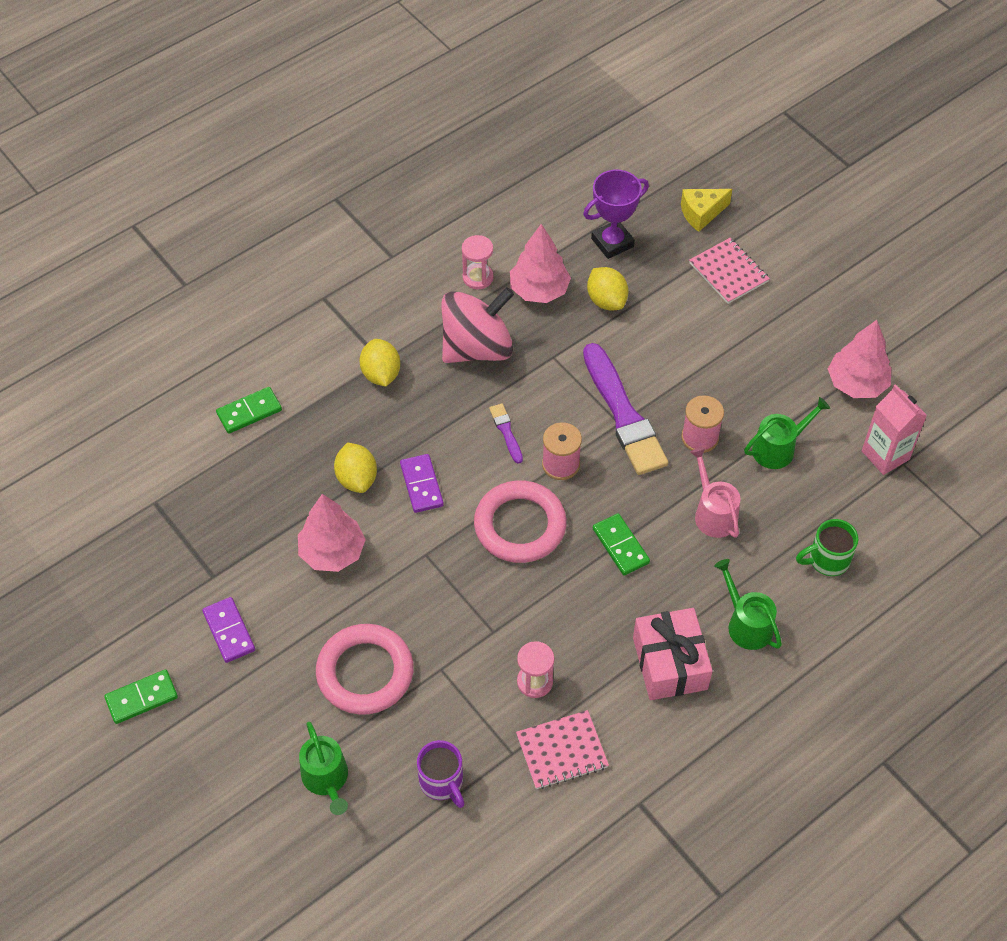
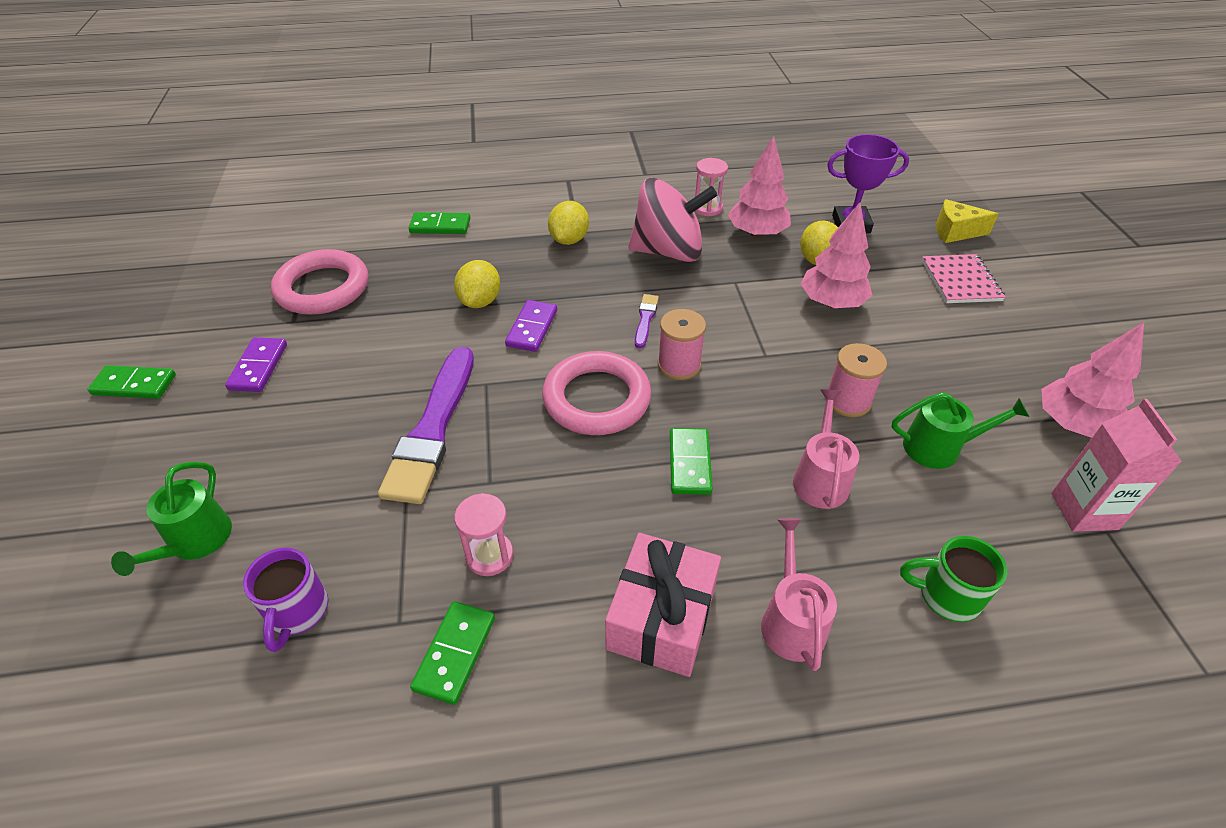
camera: 30 degrees right, 10 degrees down
pink tree [298,494,366,572] -> pink tree moved to [801,203,873,308]
pink ring [316,624,413,715] -> pink ring moved to [271,249,368,315]
pink notebook [516,710,609,789] -> green domino [410,601,495,705]
purple brush [583,343,668,475] -> purple brush moved to [378,347,474,504]
green watering can [714,559,782,650] -> pink watering can [761,518,837,671]

